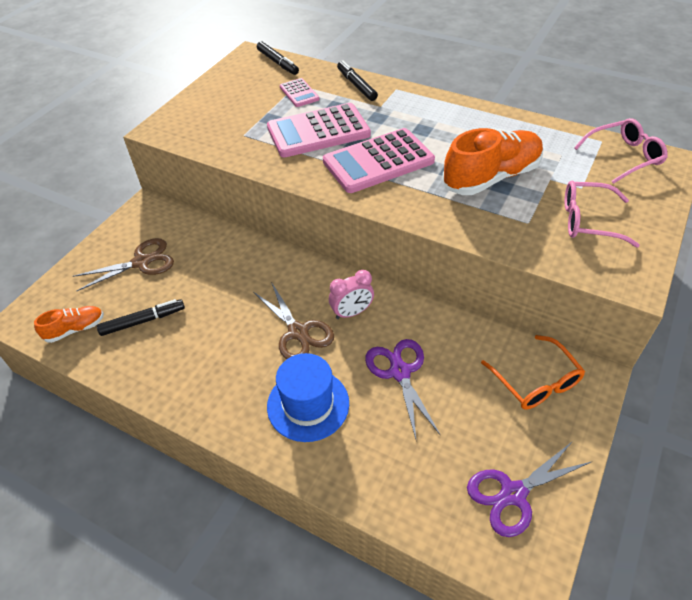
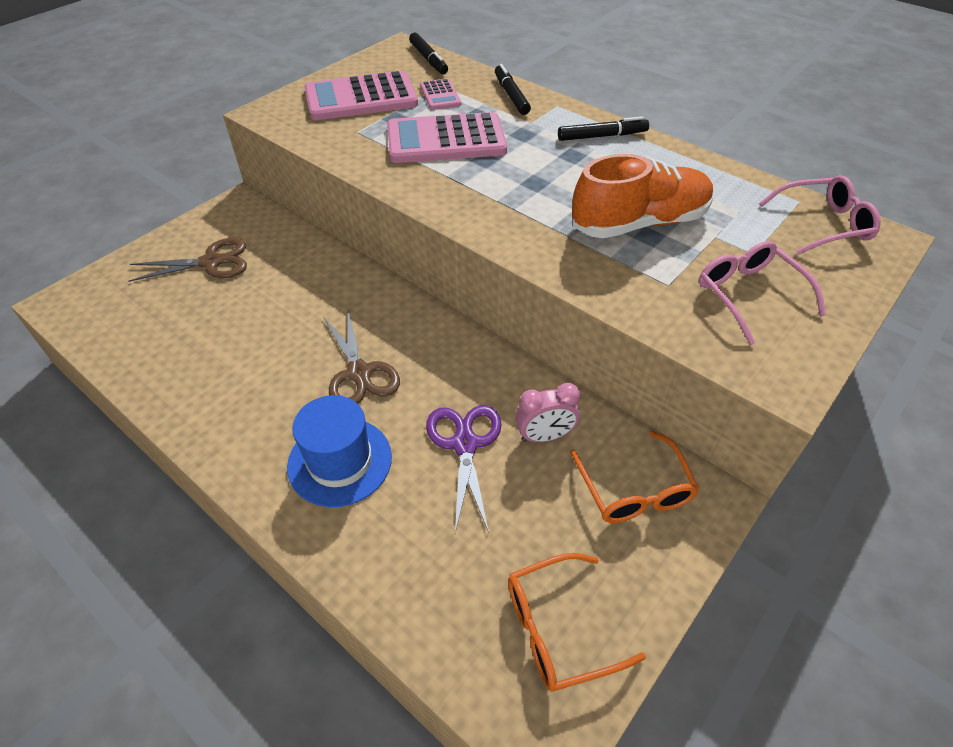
camera: 10 degrees right, 0 degrees up
orange shoe [34,306,104,343] -> none
black marker [97,299,185,336] -> black marker moved to [558,116,649,141]
pink calculator [323,128,435,193] -> pink calculator moved to [304,71,418,120]
pink clock [329,270,374,319] -> pink clock moved to [515,383,580,442]
purple scissors [467,441,591,537] -> orange glasses [508,553,646,692]
pink glasses [565,181,640,248] -> pink glasses turned 45 degrees clockwise [699,241,826,345]

